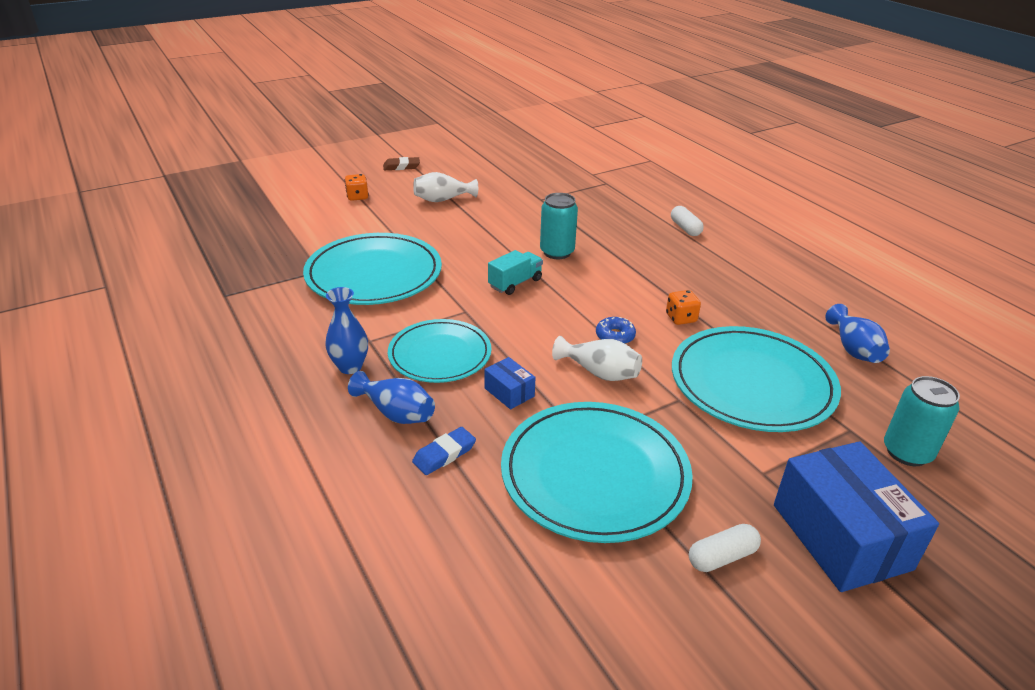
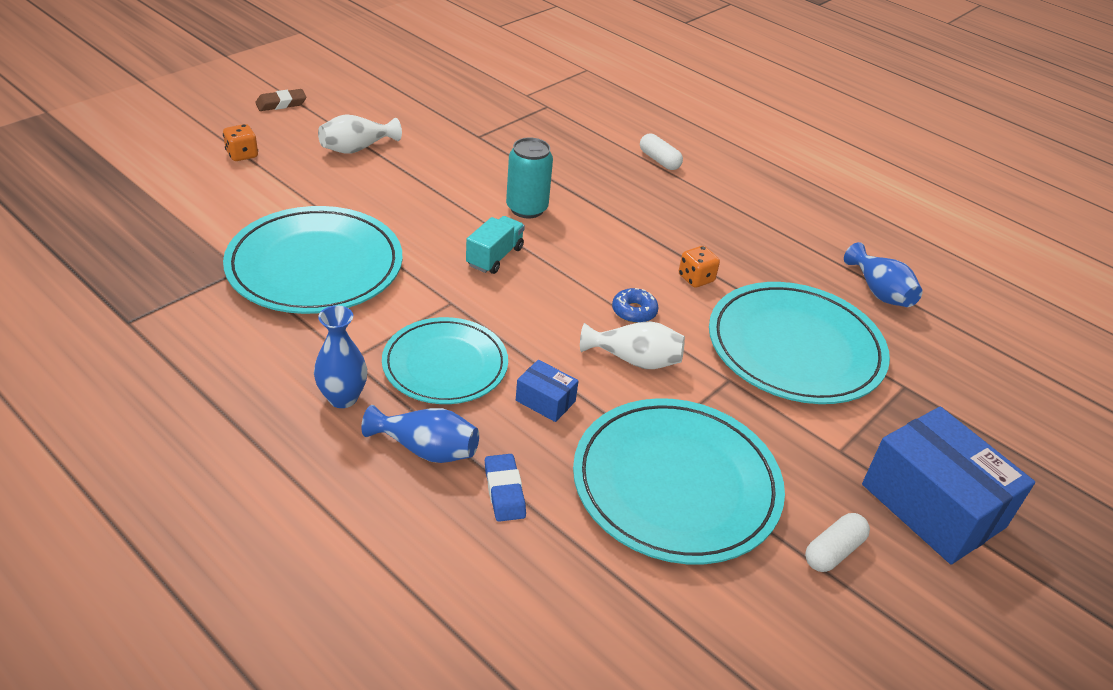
camera: 20 degrees left, 5 degrees up
blue eraser [412,427,476,475] -> blue eraser turned 45 degrees counterclockwise [485,454,526,522]
turquoise can [884,376,960,466] -> none

